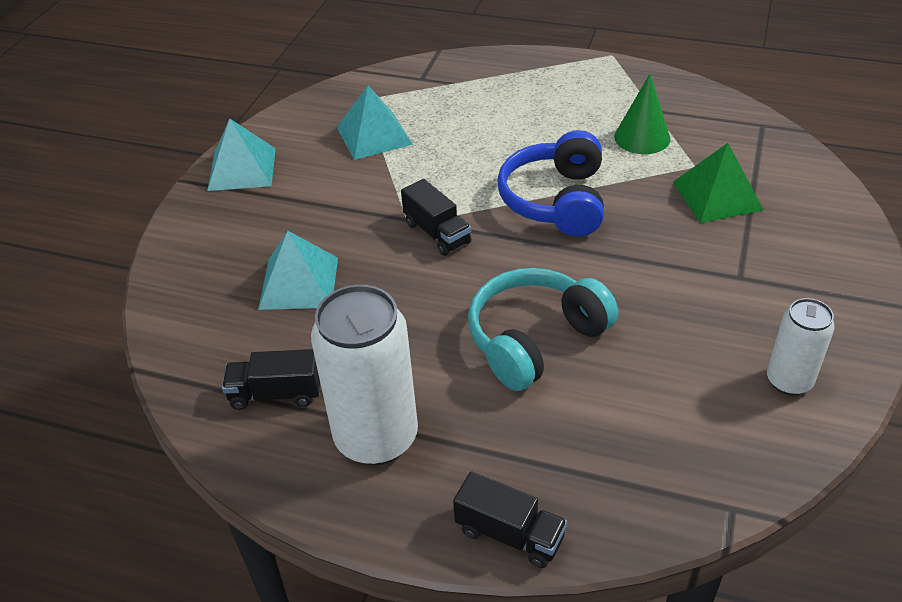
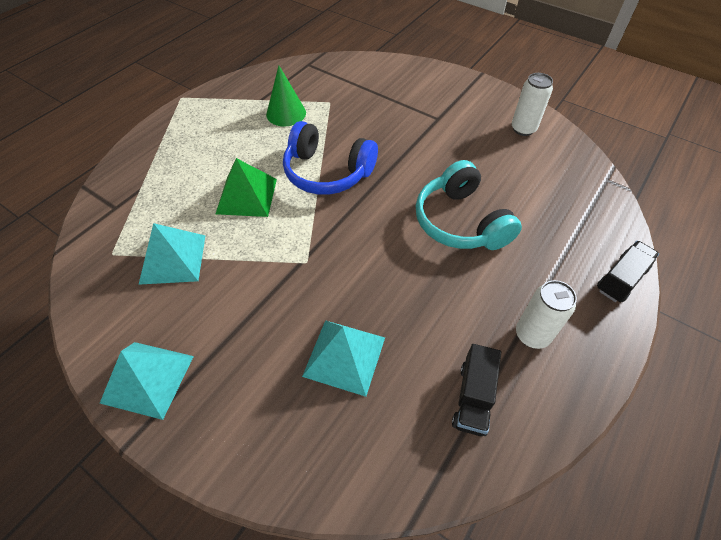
camera: 75 degrees left, 10 degrees up
white can [311,285,418,466] -> white can [516,280,577,349], size x0.56
black truck [401,179,472,256] -> none
green pyramid [673,143,764,223] -> green pyramid moved to [216,158,277,217]

